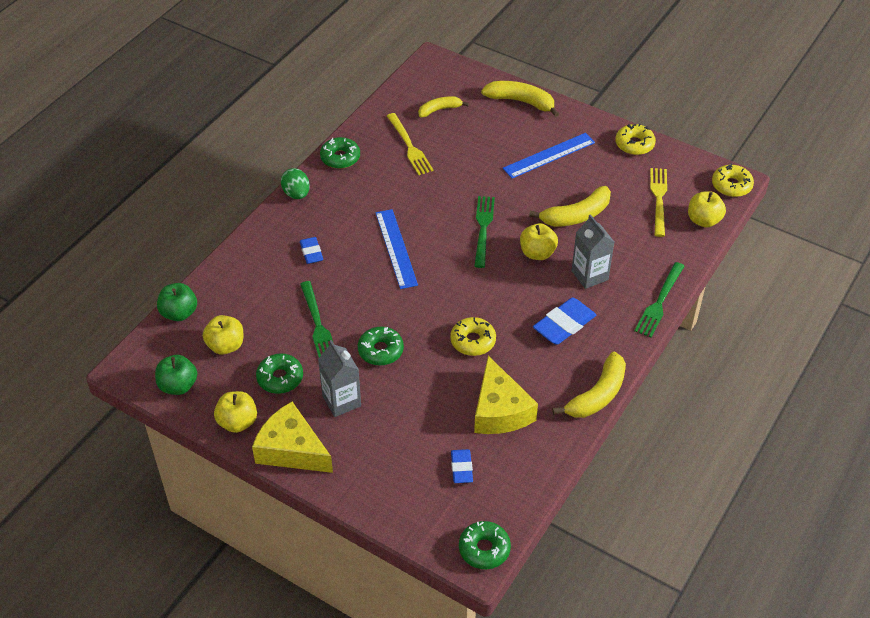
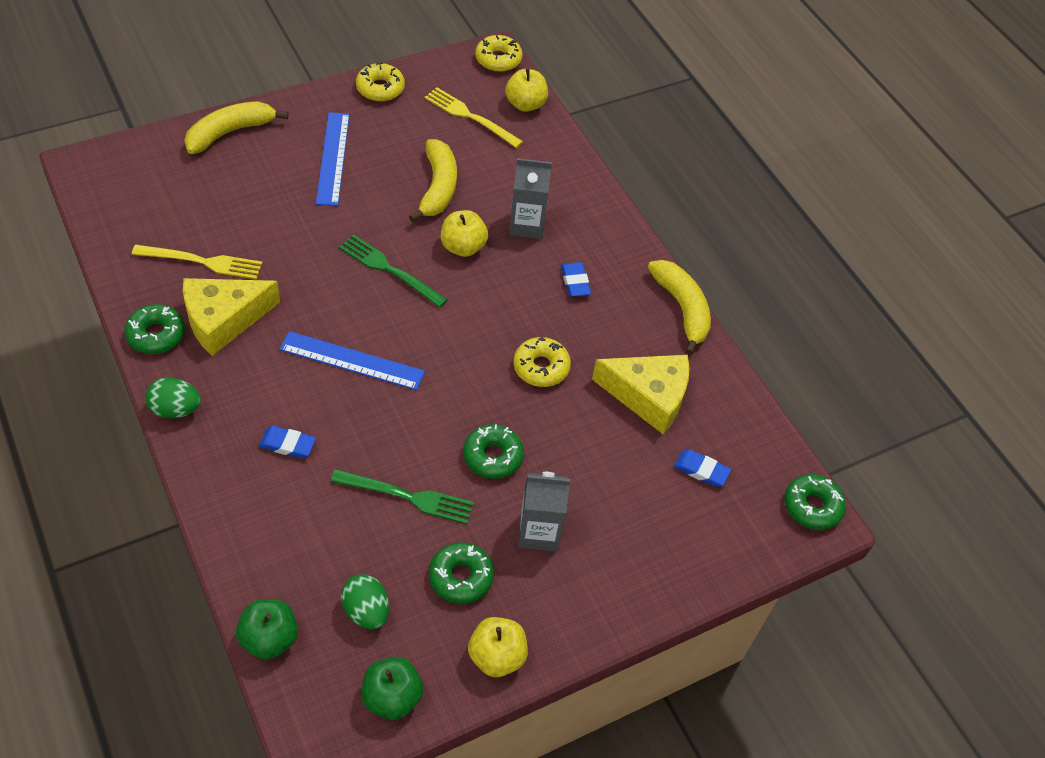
camera: 65 degrees left, 5 degrees up
yellow apple [203,315,243,355] -> green egg [341,574,389,629]
yellow cheese [252,402,333,473] -> yellow cheese moved to [183,278,280,356]
yellow banana [418,96,469,117] -> none
blue eraser [533,298,596,345] -> blue eraser [561,262,591,297], size x0.60
green fork [634,262,685,337] -> none

